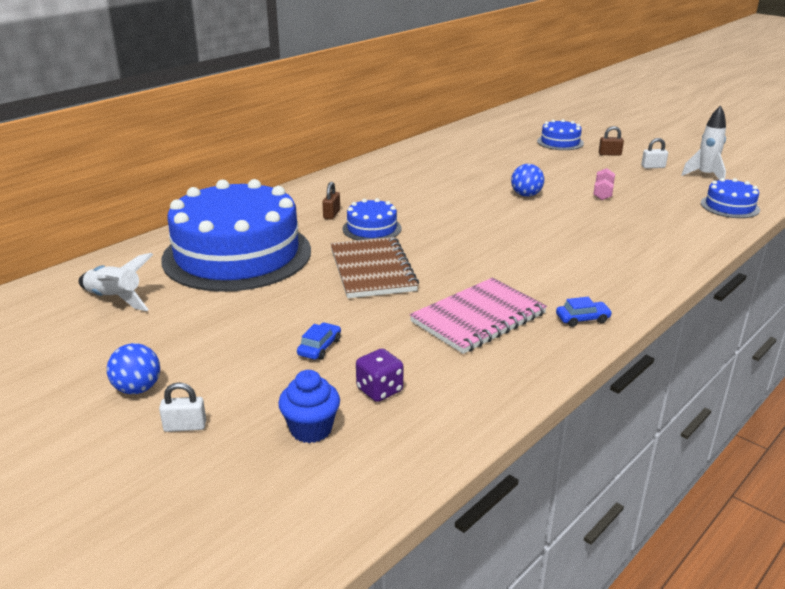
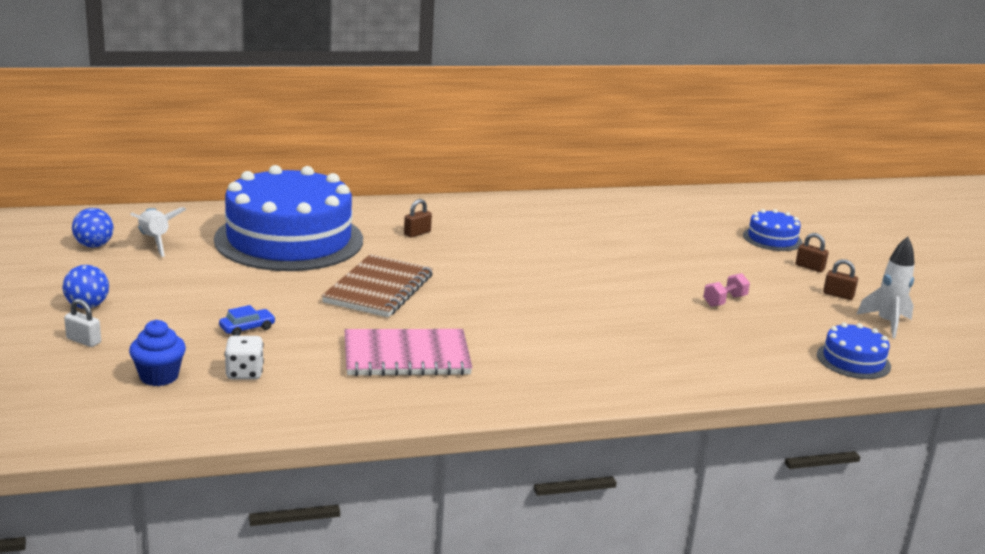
camera: 30 degrees right, 5 degrees down
blue cake [342,198,402,240] -> none
purple dice [356,349,403,402] -> white dice [225,336,264,379]
blue ball [511,164,544,197] -> blue ball moved to [72,208,114,247]
blue car [556,297,612,327] -> none
white padlock [641,138,668,169] -> brown padlock [823,259,858,300]

